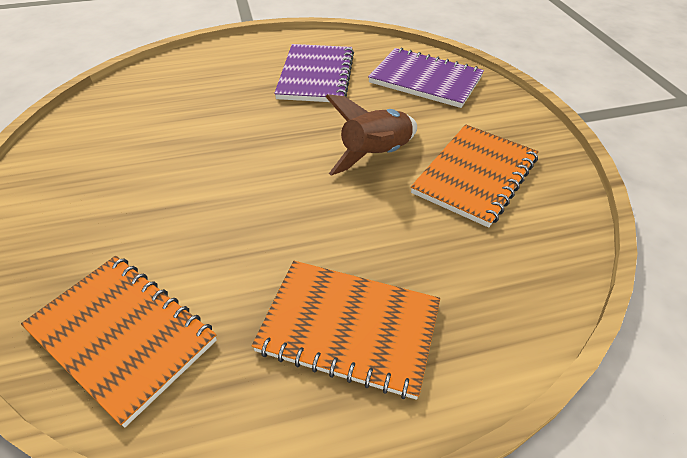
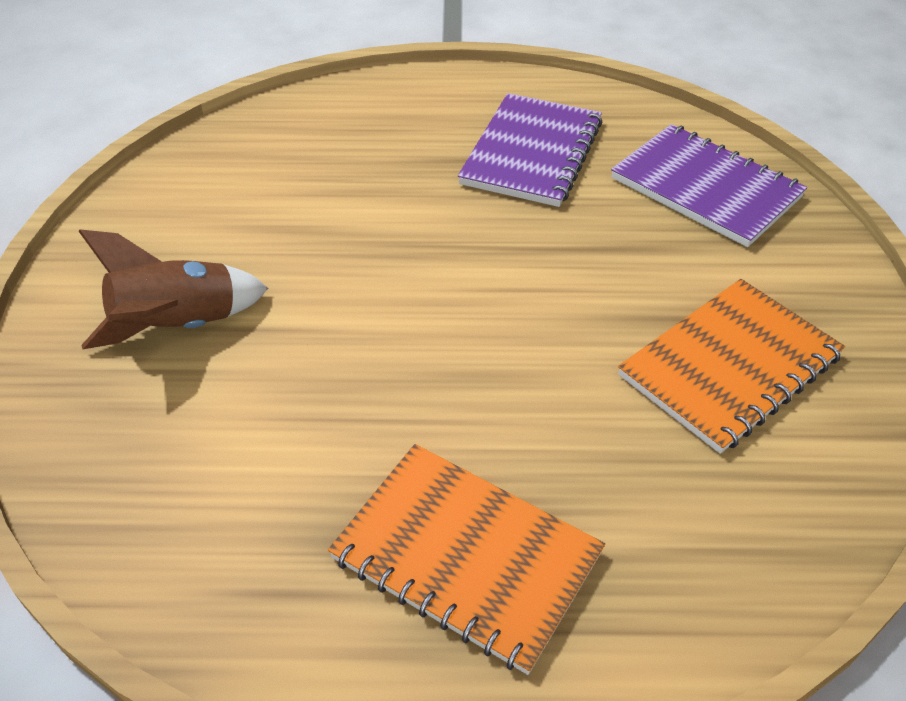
camera: 15 degrees right, 0 degrees up
orange notebook [21,256,217,428] -> none
brown rocket [325,94,417,176] -> brown rocket moved to [79,229,268,349]

